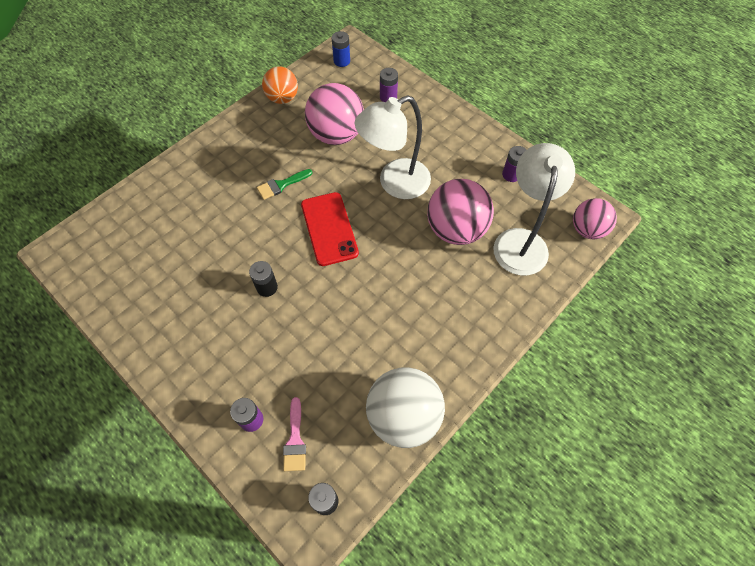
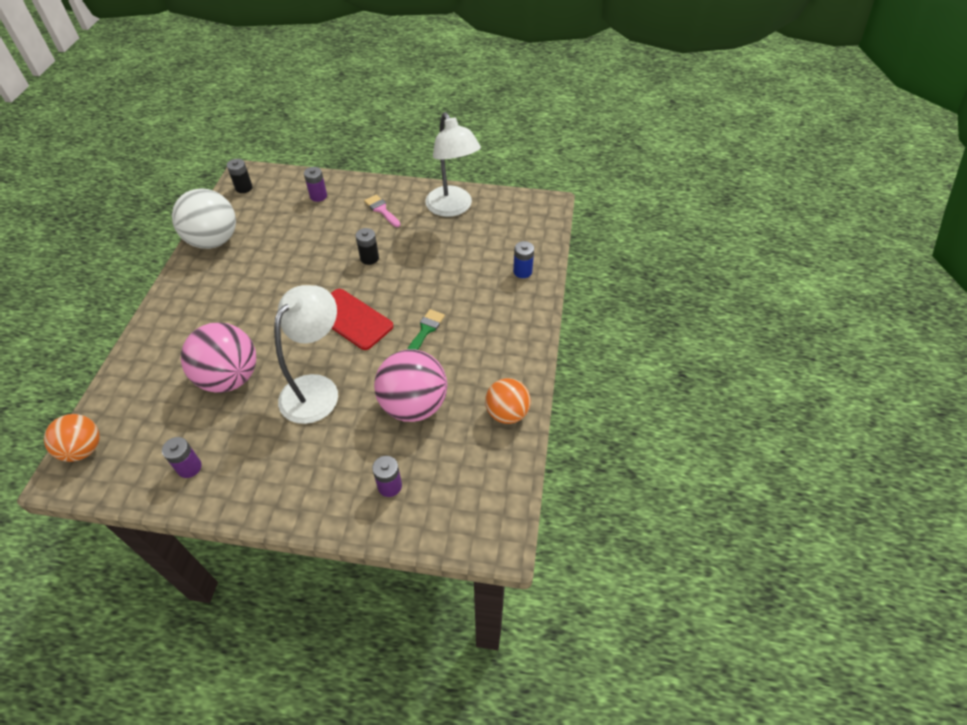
camera: 145 degrees right, 10 degrees down
pink brush [283,397,306,471] -> pink brush moved to [364,195,401,227]
blue battery [332,31,350,67] -> blue battery moved to [513,241,534,278]
white lamp [493,143,575,276] -> white lamp moved to [425,112,481,217]
pink ball [573,198,617,239] -> orange ball [44,414,100,462]

